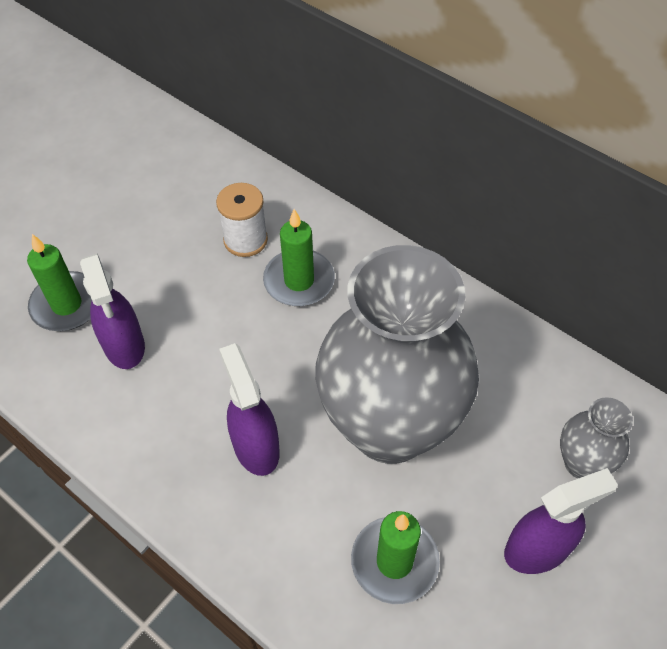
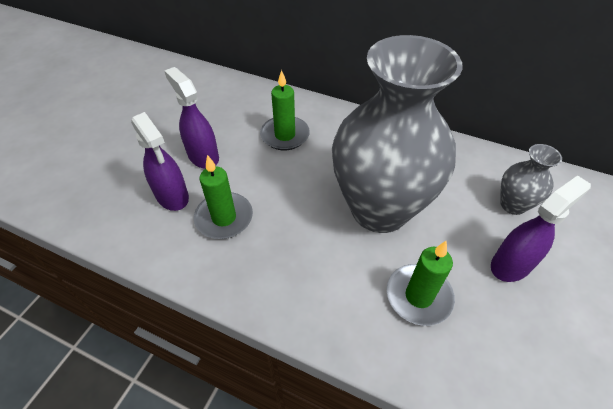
camera: 15 degrees left, 5 degrees down
green candle [27,234,92,331] -> green candle moved to [194,155,253,239]
white spool [216,183,268,257] -> none
purple spray bottle [219,343,280,476] -> purple spray bottle moved to [164,67,219,169]

